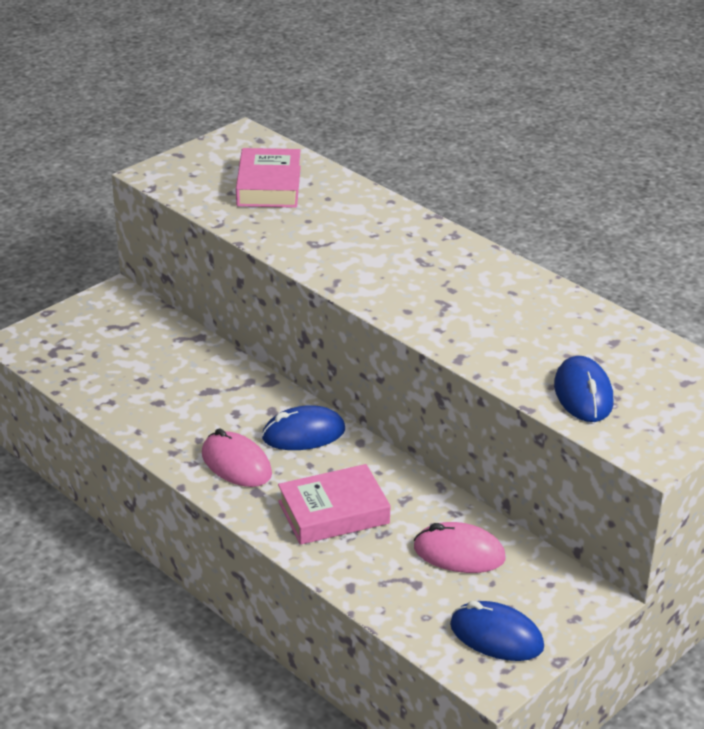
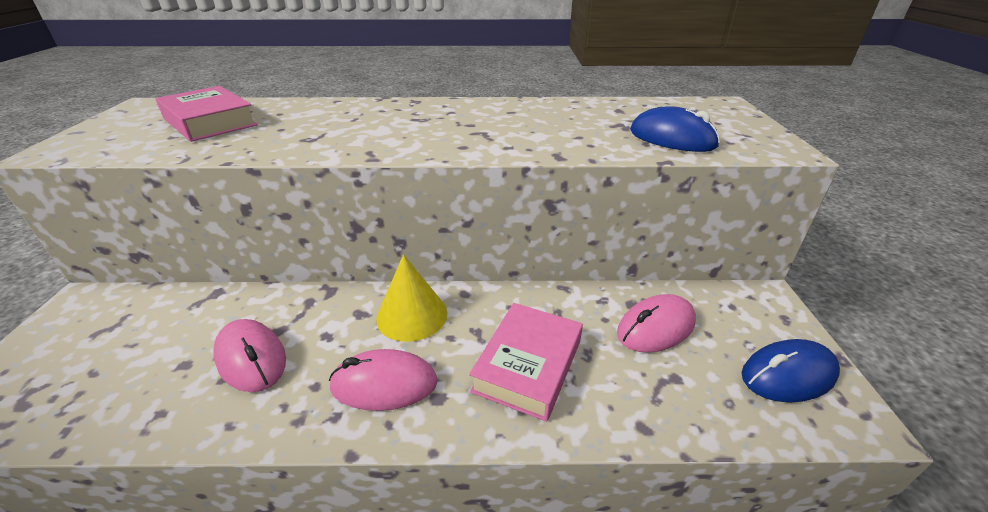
camera: 45 degrees left, 0 degrees up
blue mouse [262,405,345,450] -> yellow cone [376,255,448,342]
none -> pink mouse [213,319,286,392]

